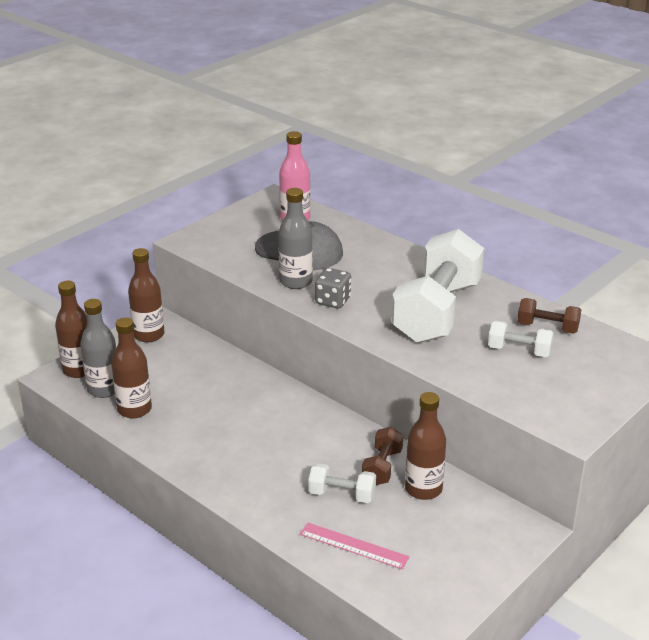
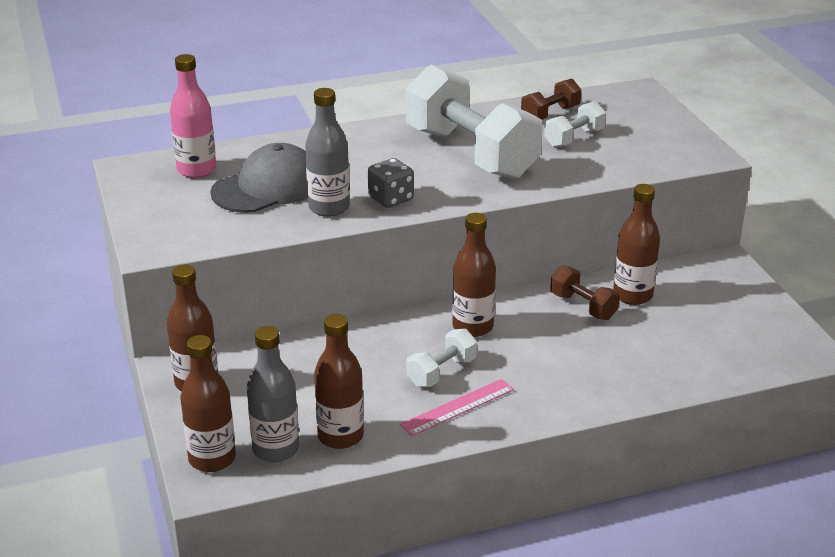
camera: 60 degrees left, 0 degrees up
pink ruler [300,523,409,570] -> pink ruler moved to [400,379,514,436]
white dumbbell [308,463,376,503] -> white dumbbell moved to [407,329,477,387]
none -> brown bottle [452,213,496,337]

